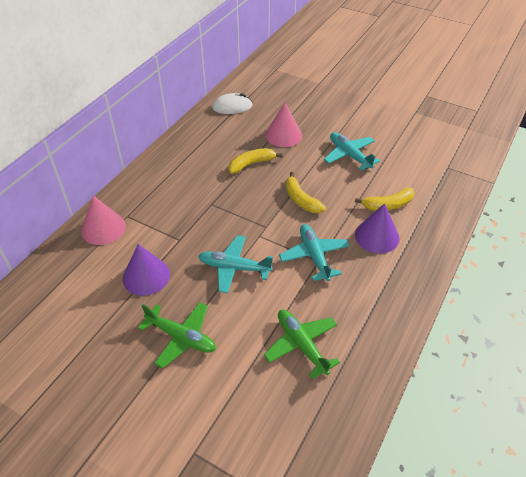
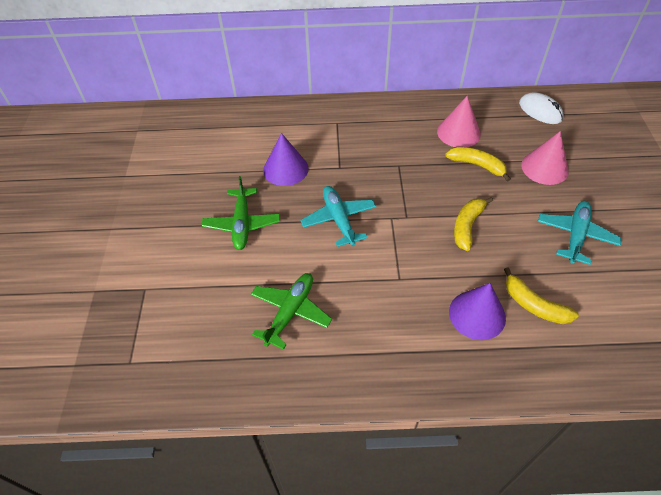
camera: 60 degrees right, 5 degrees up
pink cone [81,195,126,245] -> pink cone moved to [437,96,481,147]
turquoise plane [279,224,350,281] -> none

